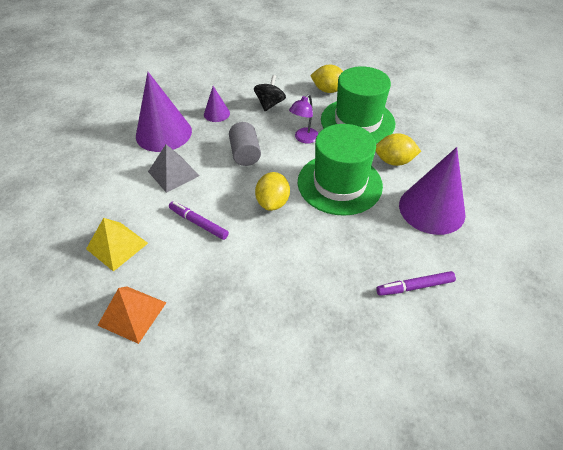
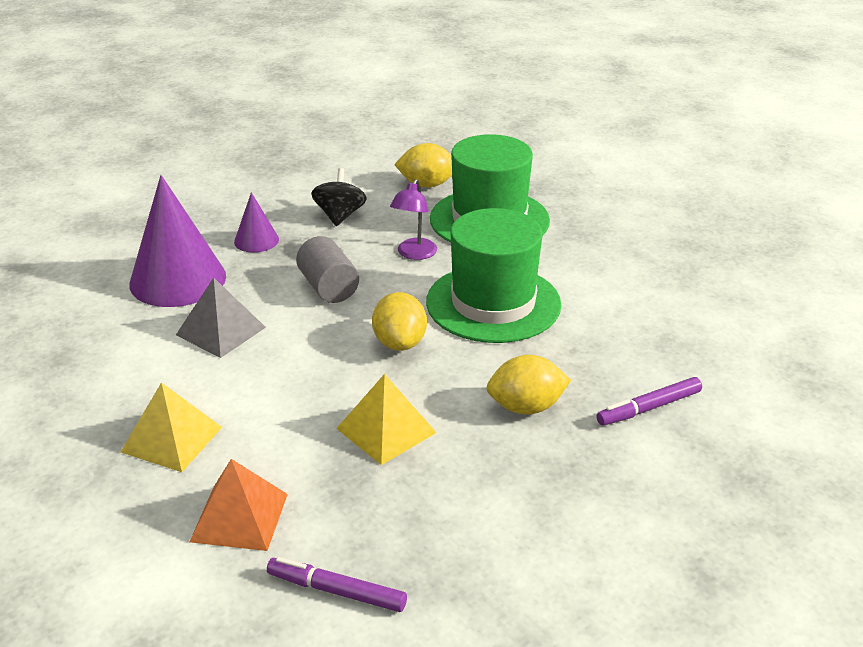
camera: 15 degrees left, 15 degrees down
purple marker [169,201,229,240] -> purple marker moved to [267,557,407,612]
yellow lemon [375,133,421,166] -> yellow lemon moved to [486,355,571,414]
purple cone [399,147,466,235] -> none
none -> yellow pyramid [336,374,437,465]

